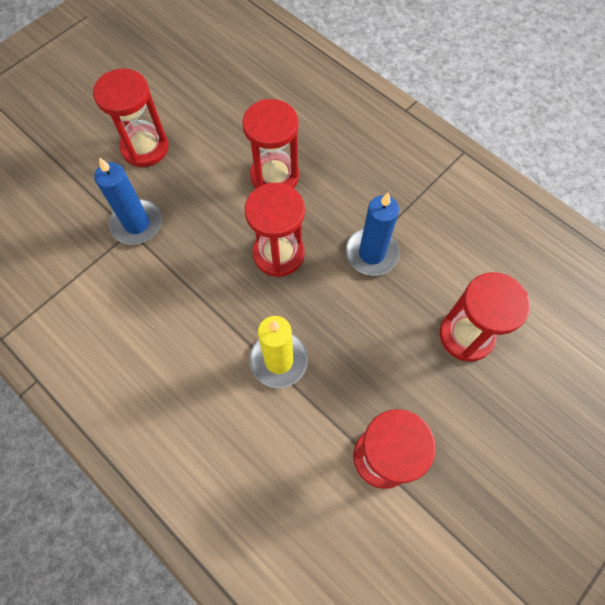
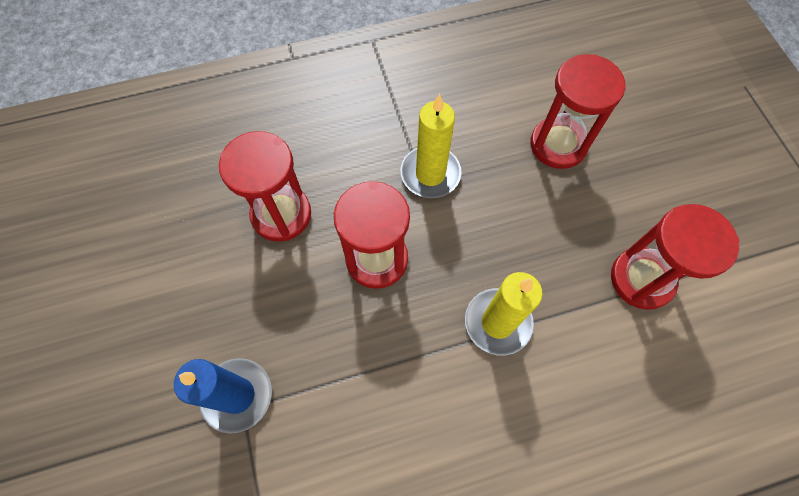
camera: 60 degrees left, 0 degrees up
red hourglass [93,69,168,167] -> none
blue candle [346,193,400,276] -> yellow candle [401,94,462,198]

